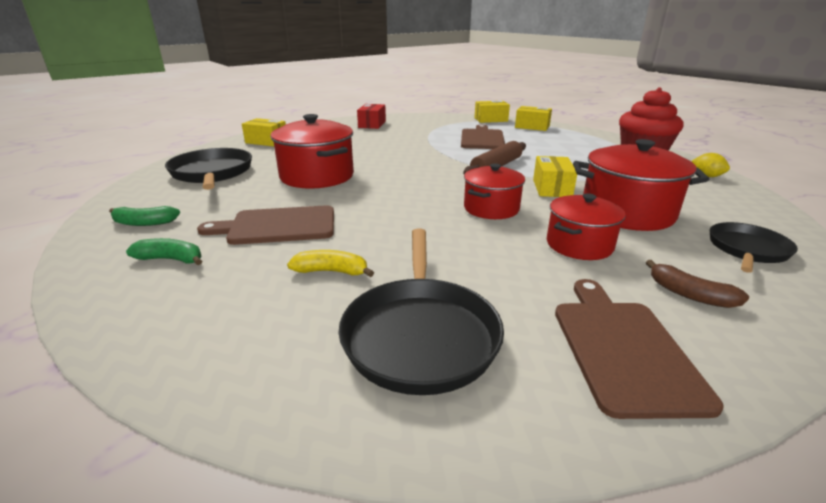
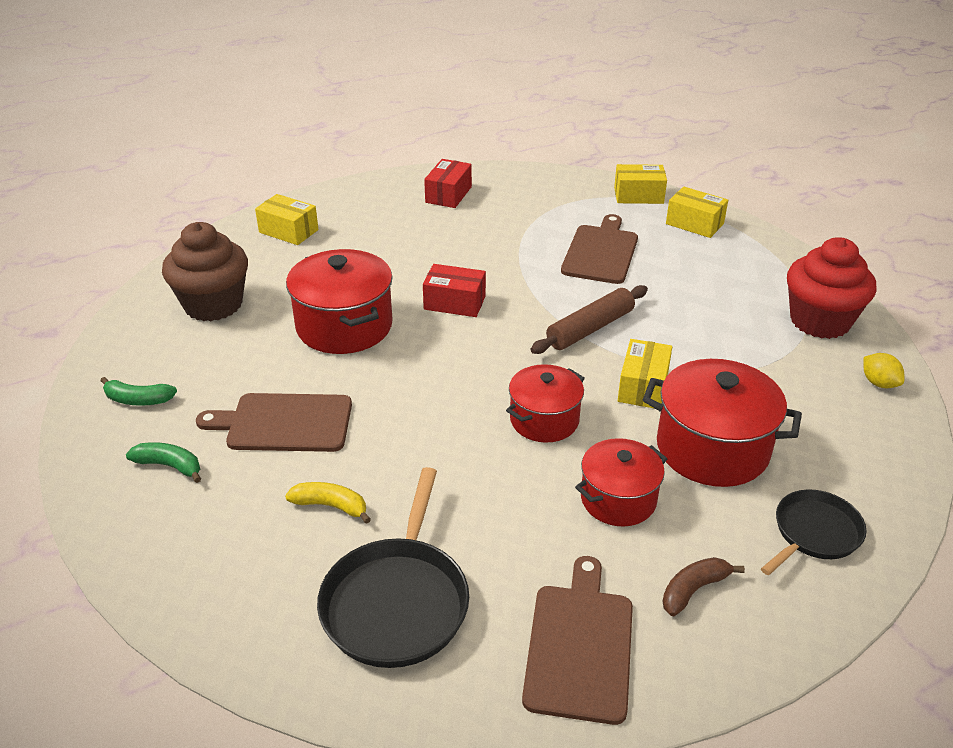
camera: 10 degrees right, 10 degrees up
black pan [165,148,252,190] -> brown cupcake [162,222,248,321]
brown banana [646,260,749,308] -> brown banana turned 90 degrees clockwise [663,557,745,616]
none -> red box [423,264,486,317]

